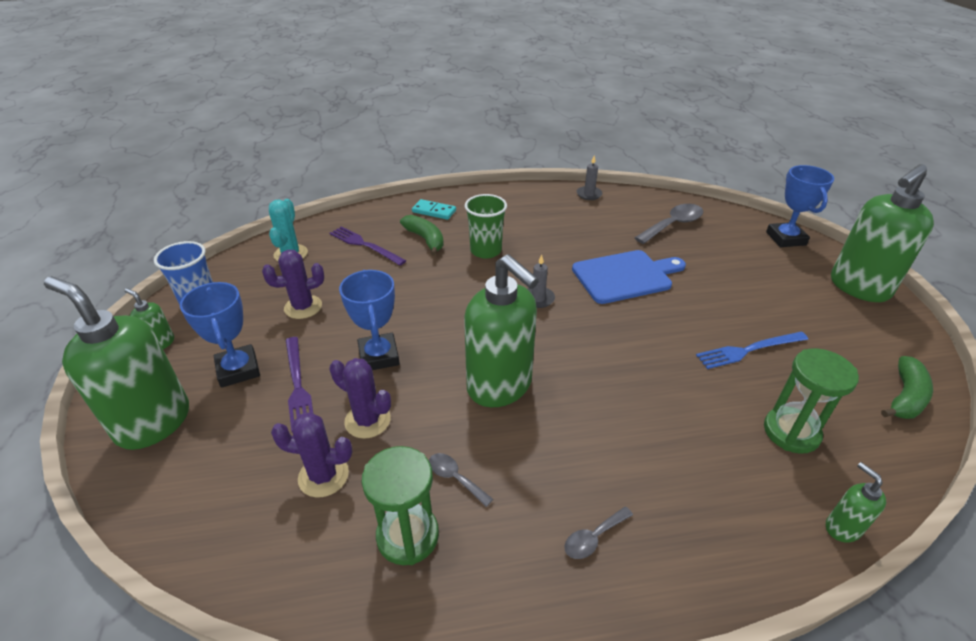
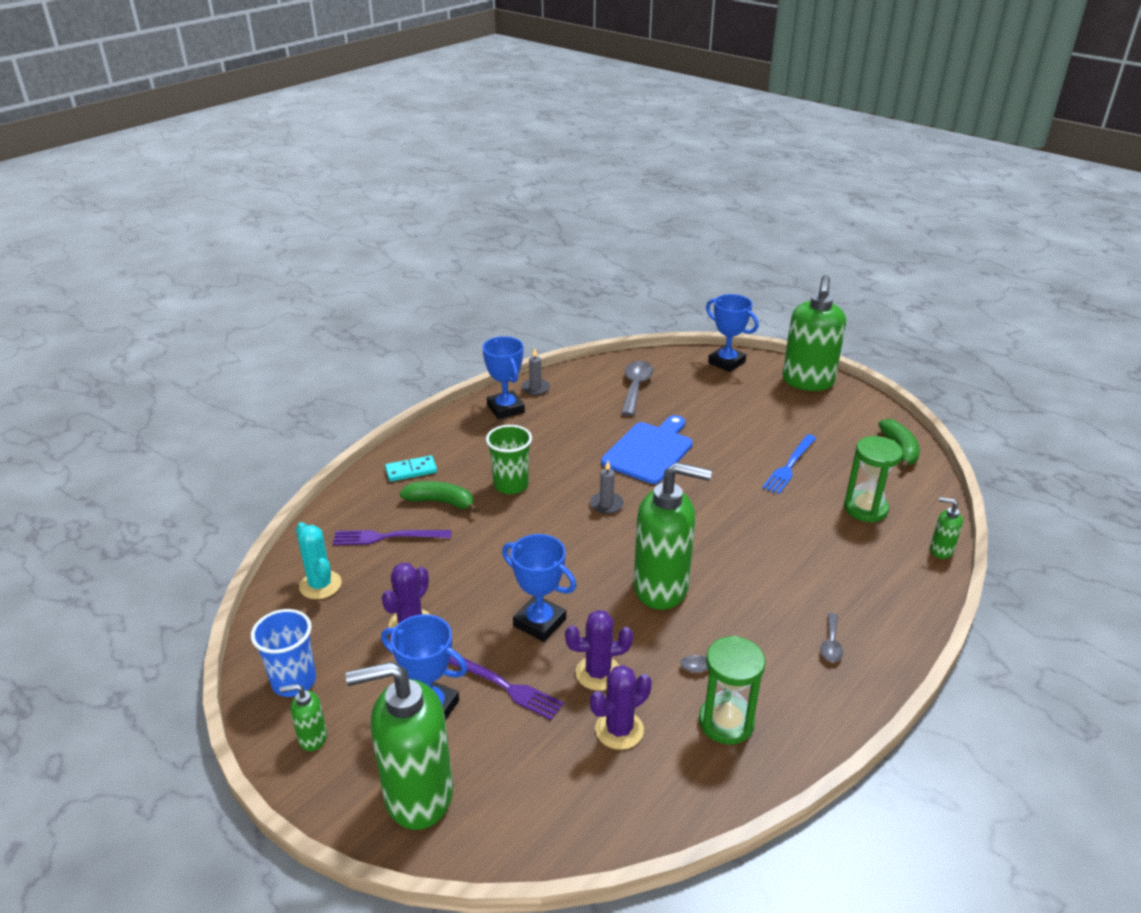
camera: 40 degrees left, 5 degrees down
none -> blue trophy [482,336,525,419]

